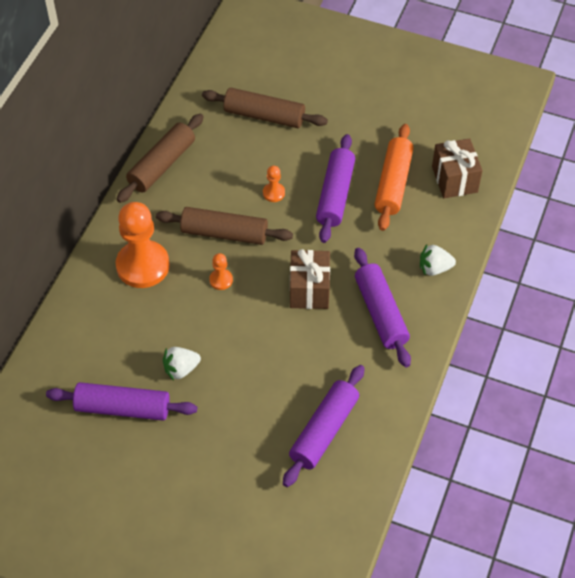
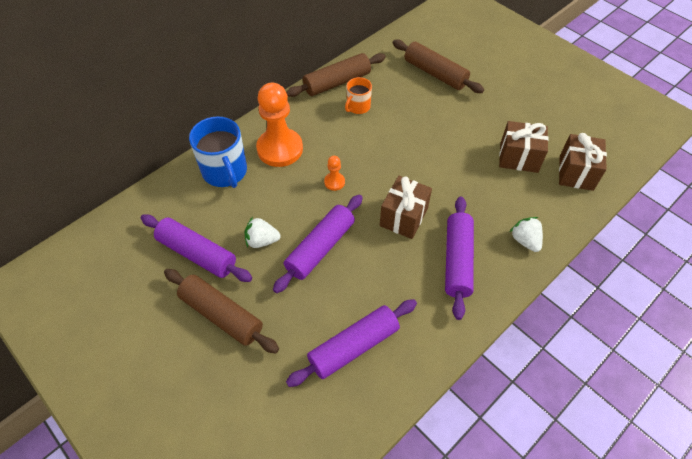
camera: 25 degrees right, 0 degrees up
brown rolling pin [156,207,293,245] -> brown rolling pin moved to [164,269,279,353]
orange pawn [263,166,285,202] -> none
purple rolling pin [316,134,355,243] -> purple rolling pin moved to [273,195,363,293]
orange rolling pin [375,124,414,231] -> brown gift [499,121,549,173]
white strawberry [420,244,456,276] -> white strawberry turned 45 degrees clockwise [510,217,543,252]
none -> blue mug [189,116,247,188]
none -> orange mug [345,77,372,114]

